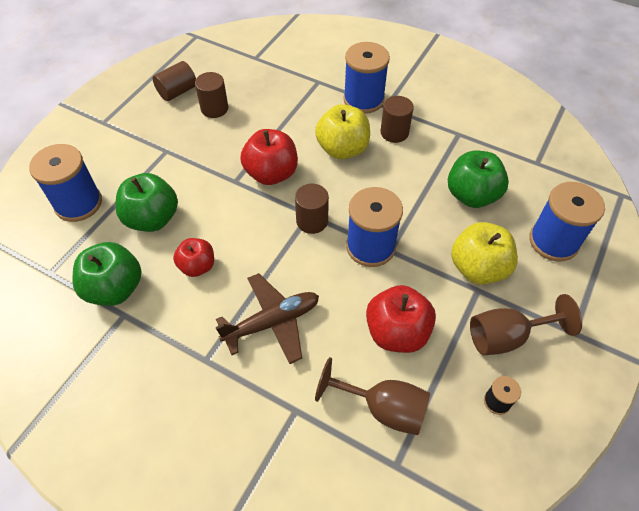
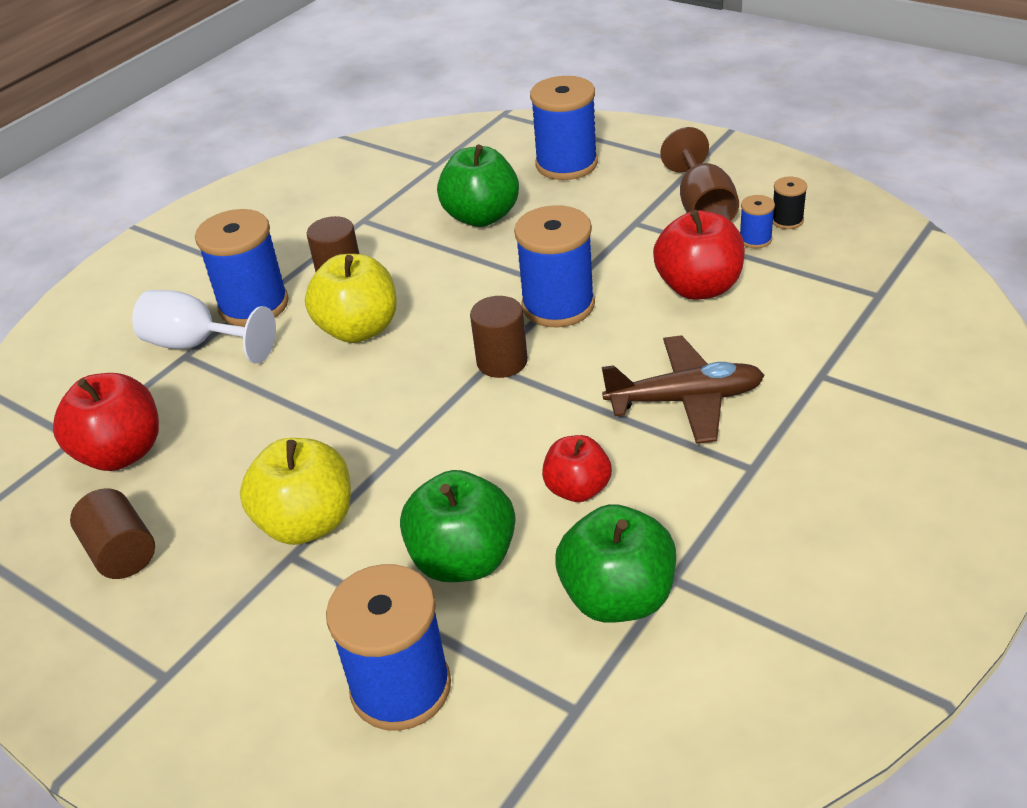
camera: 80 degrees left, 15 degrees down
brown cylinder [195,72,228,118] -> none
brown plane [215,273,319,364] -> brown plane turned 105 degrees clockwise [602,335,764,444]
red apple [240,129,298,185] -> red apple moved to [53,373,159,471]
brown goblet [315,357,430,435] -> none
yellow apple [451,222,518,285] -> yellow apple moved to [240,438,351,545]
none -> white goblet [132,290,276,364]
none -> blue spool [740,195,775,248]

